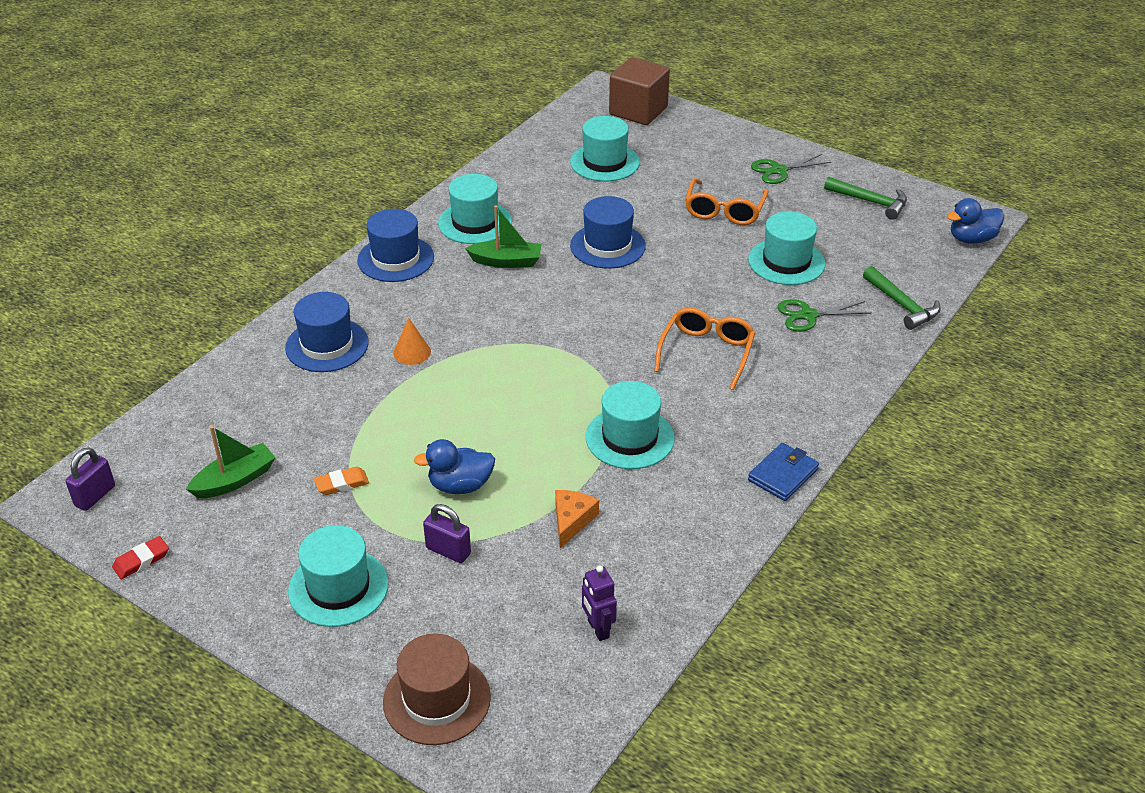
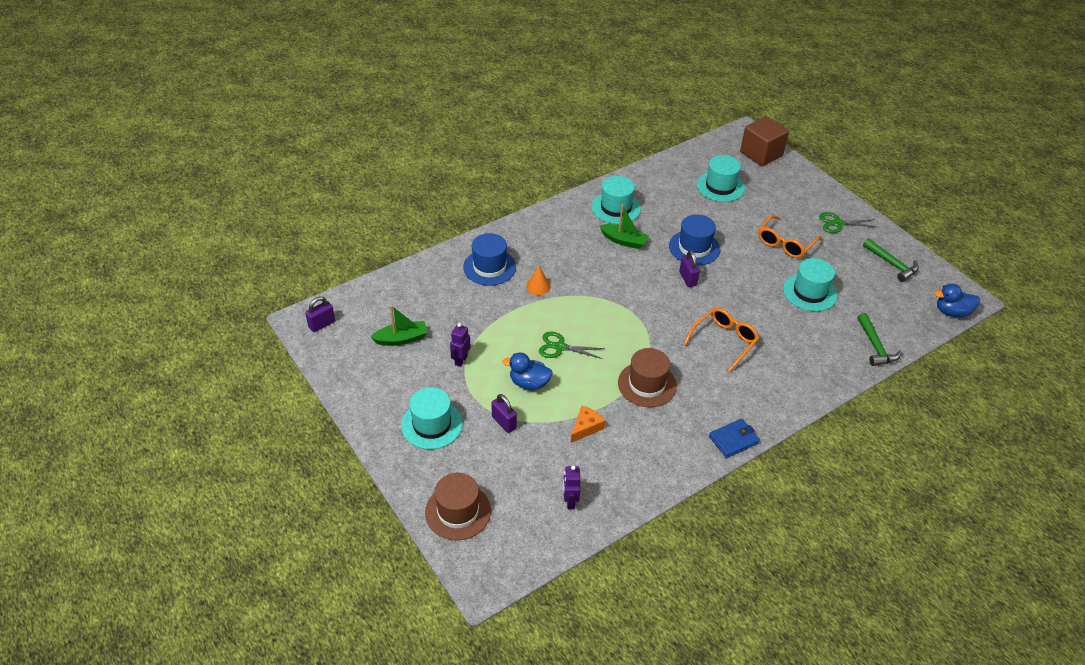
camera: 20 degrees right, 5 degrees up
red eraser [112,536,169,579] -> none
orange eraser [314,467,369,495] -> purple robot [450,323,471,367]
blue hat [357,209,434,282] -> none
turquoise hat [586,381,675,469] -> brown hat [618,348,677,407]
green scissors [777,299,872,332] -> green scissors moved to [539,332,605,359]
none -> purple padlock [679,250,700,287]

